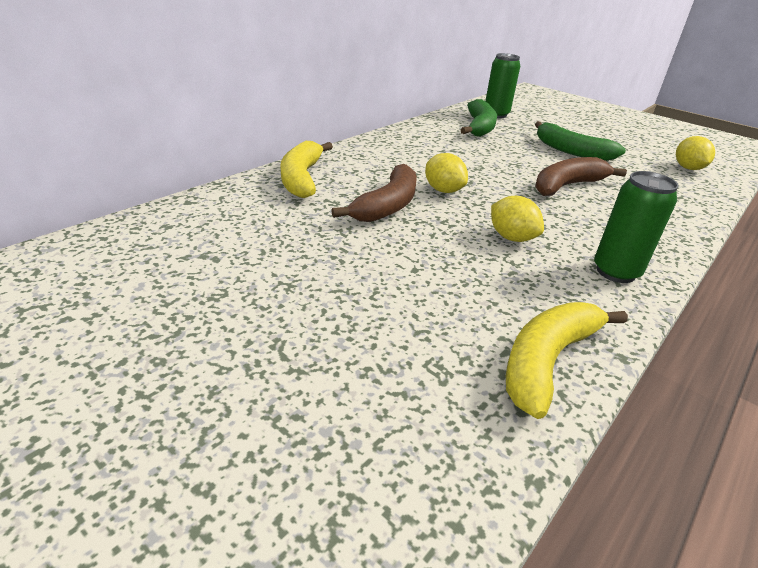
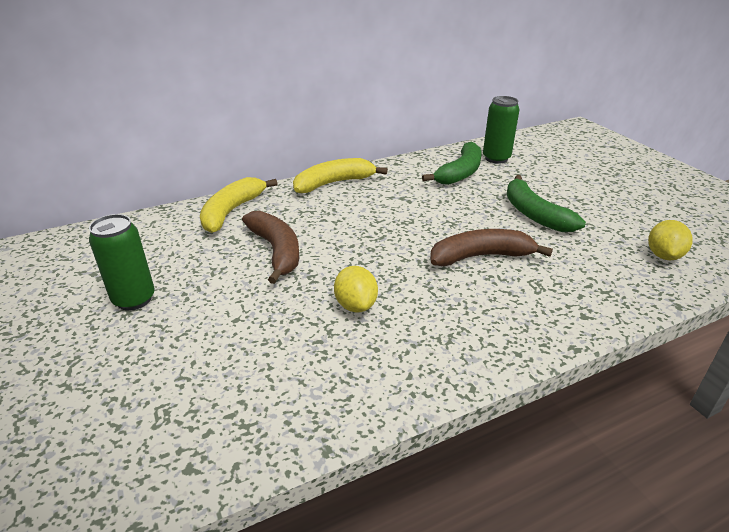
camera: 25 degrees right, 0 degrees up
brown banana [331,164,417,222] -> brown banana turned 75 degrees counterclockwise [242,211,299,284]
yellow lemon [425,153,468,193] -> none
yellow banana [506,302,628,419] -> yellow banana moved to [293,158,388,193]
green can [594,171,679,283] -> green can moved to [89,214,155,311]

